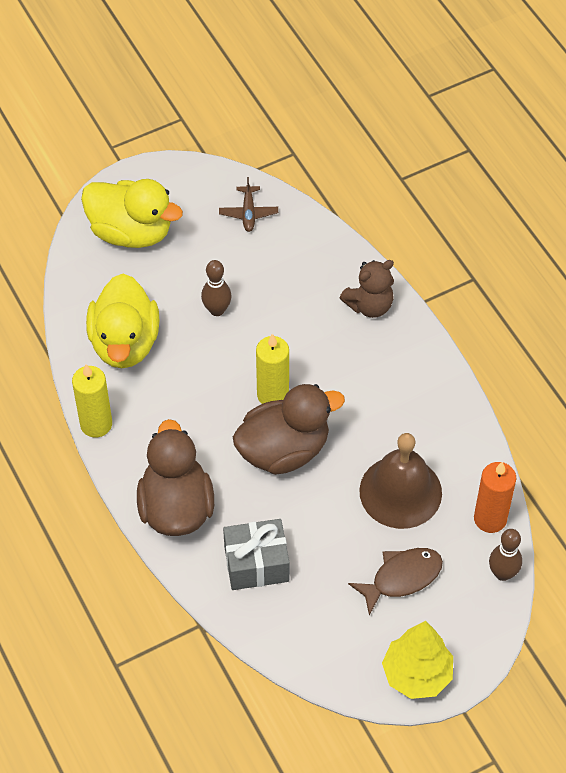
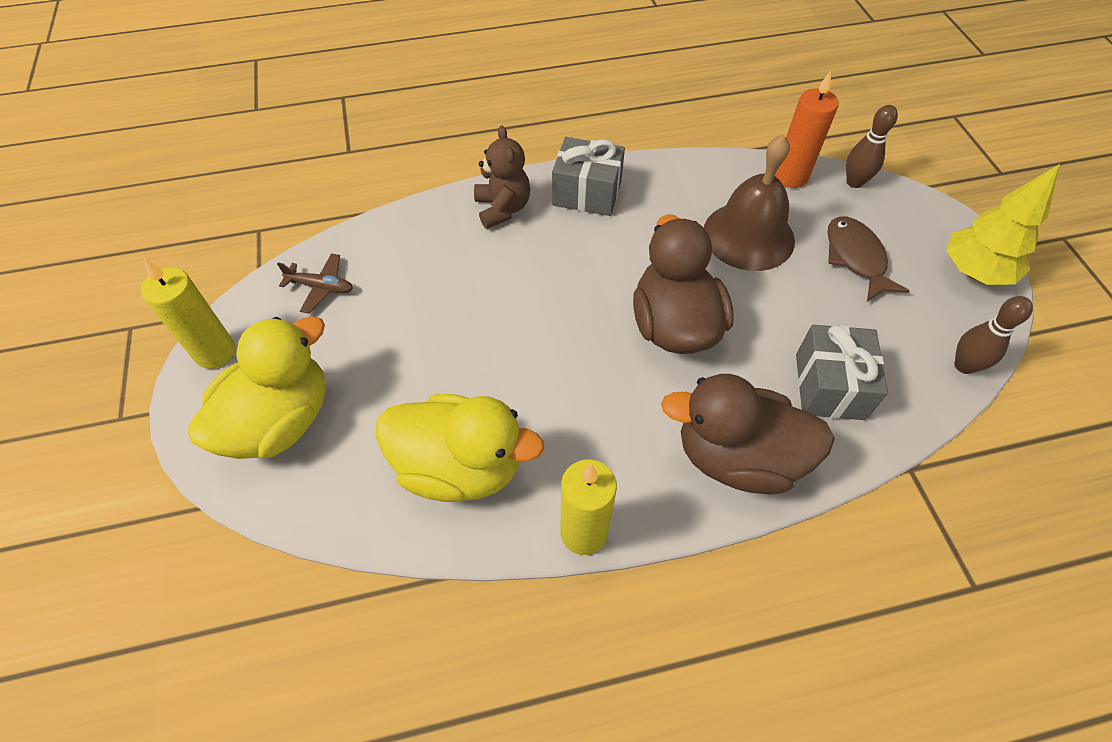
camera: 75 degrees left, 0 degrees up
brown bowling pin [201,260,231,316] -> brown bowling pin moved to [954,296,1033,374]
yellow candle [256,333,289,404] -> yellow candle moved to [141,258,235,369]
none -> grey gift [552,137,625,216]

